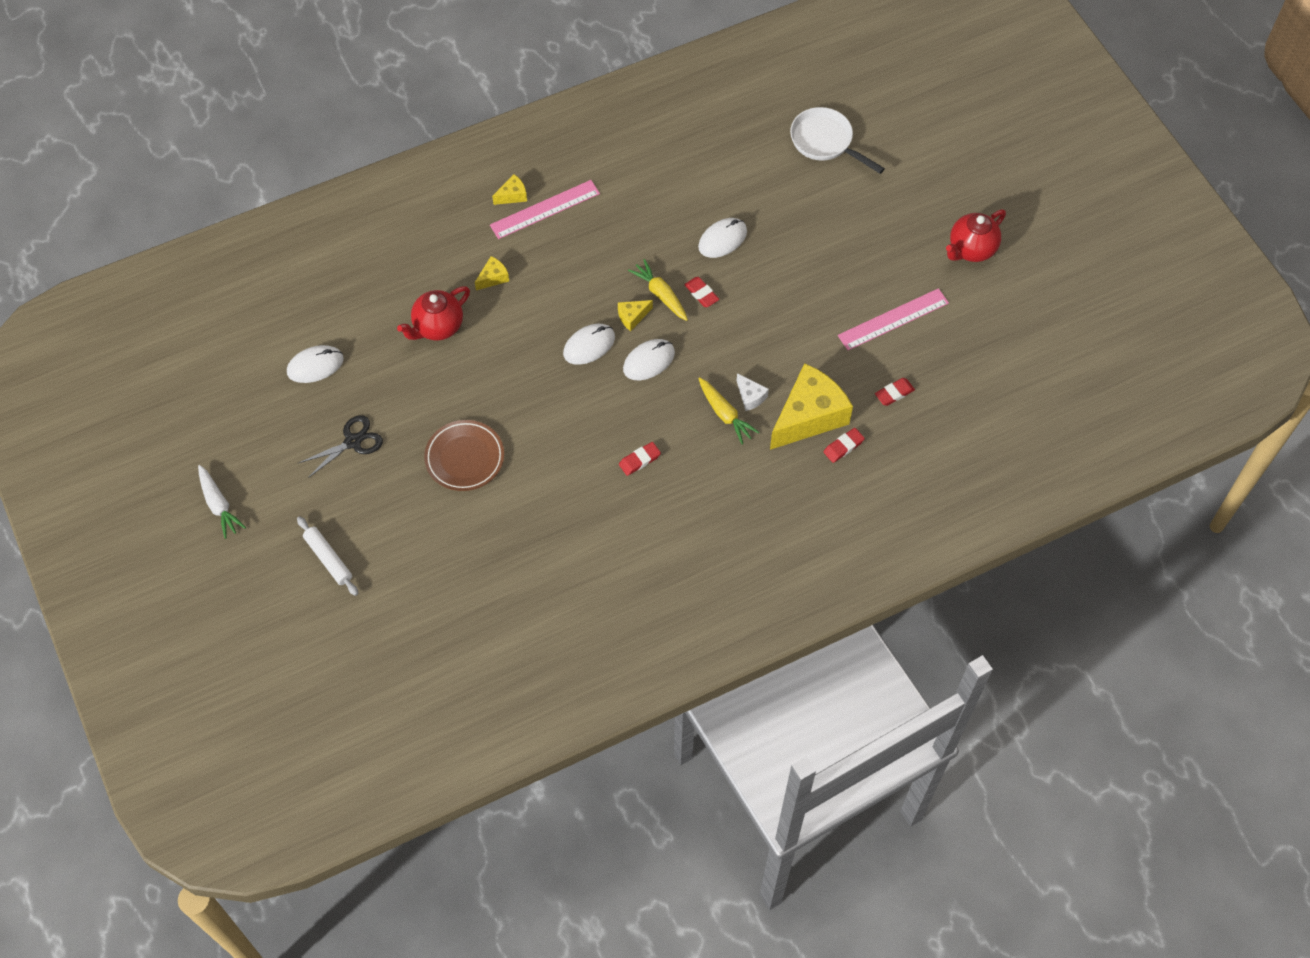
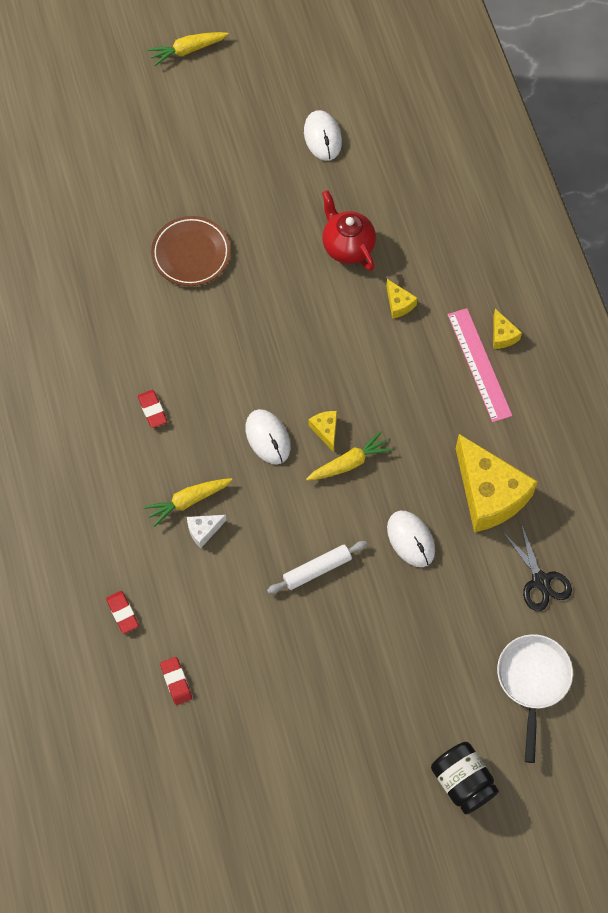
camera: 100 degrees right, 5 degrees up
white carrot [198,465,246,539] -> yellow carrot [148,32,229,66]
white rolling pin [297,517,358,596] -> white rolling pin moved to [267,541,367,594]
black scissors [299,415,383,478] -> black scissors moved to [503,523,572,611]
white mouse [563,324,615,365] -> none
red eraser [684,277,719,307] -> none
yellow cheese [770,363,853,450] -> yellow cheese moved to [456,434,538,532]
white pan [790,107,885,174] -> white pan turned 45 degrees counterclockwise [497,634,573,763]
pink ruler [838,288,949,350] -> none
red teapot [946,210,1006,262] -> none
none -> black jar [431,742,499,814]

